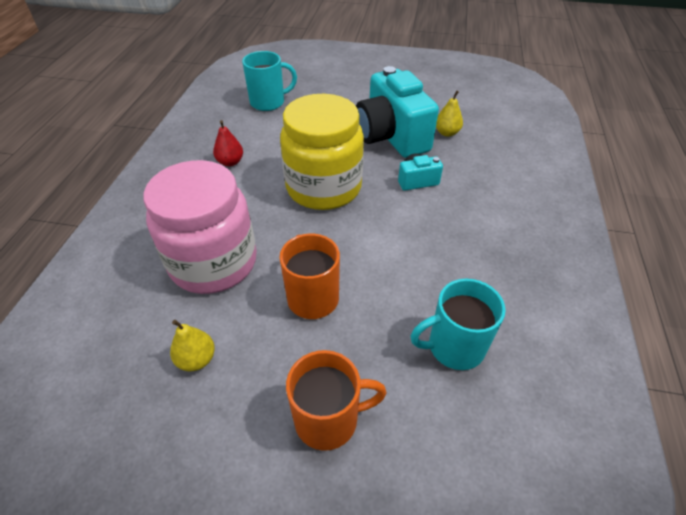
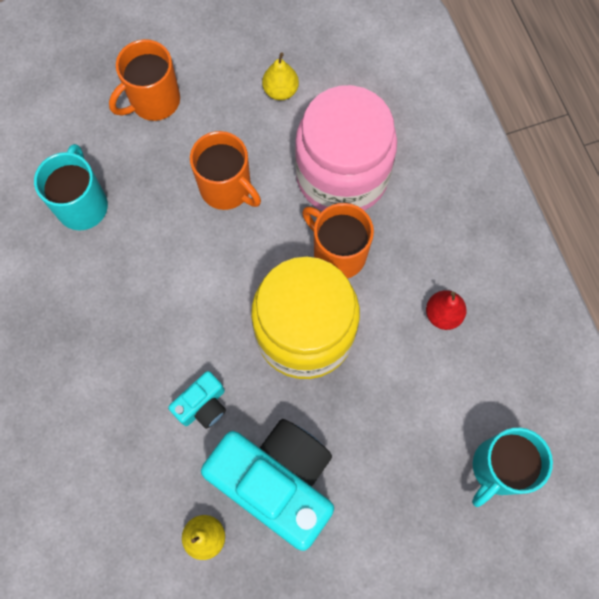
camera: 150 degrees right, 25 degrees up
turquoise mug [410,279,506,370] -> turquoise mug turned 45 degrees counterclockwise [34,144,108,230]
none -> orange mug [302,203,374,278]

